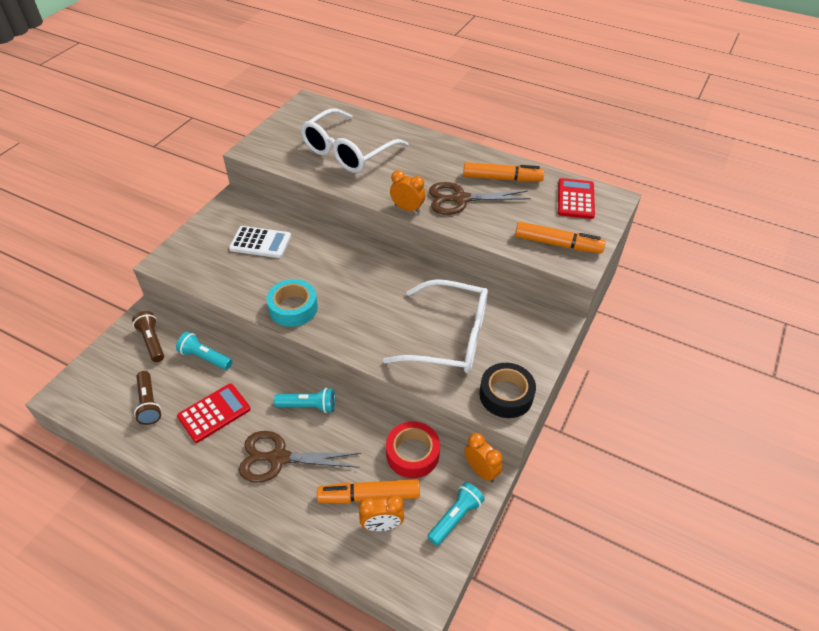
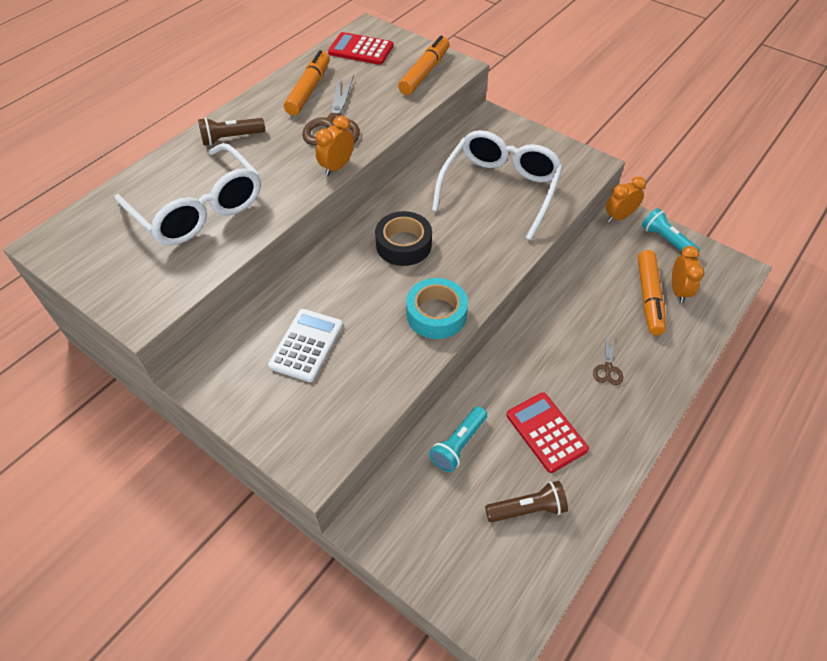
camera: 80 degrees left, 5 degrees up
brown flashlight [132,311,164,362] -> brown flashlight moved to [198,117,265,145]
brown scissors [239,431,361,483] -> brown scissors [593,337,623,385], size x0.47
turquoise flashlight [274,388,335,413] -> none
red tape [386,421,440,478] -> none
black tape [479,363,536,418] -> black tape moved to [375,211,432,266]

